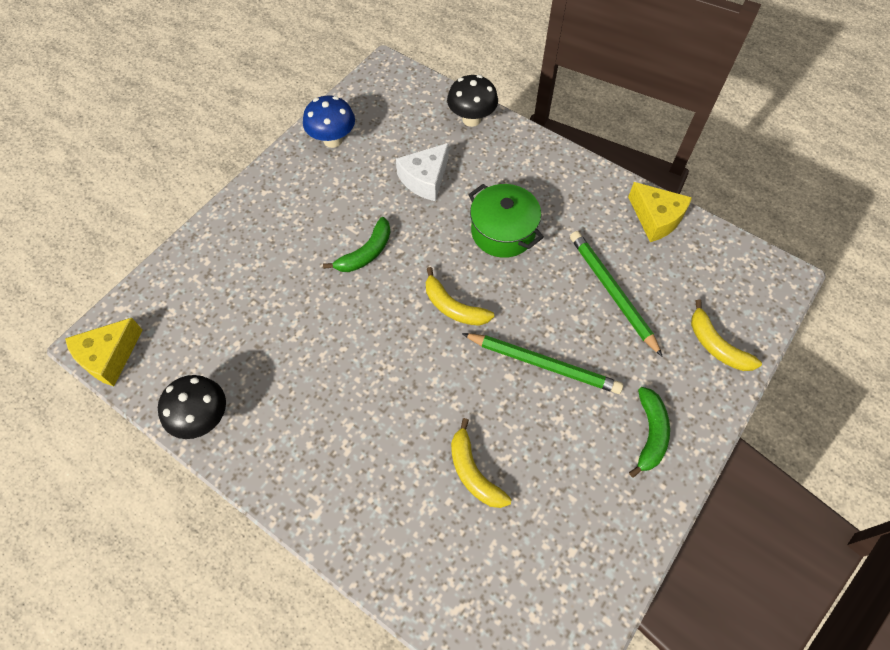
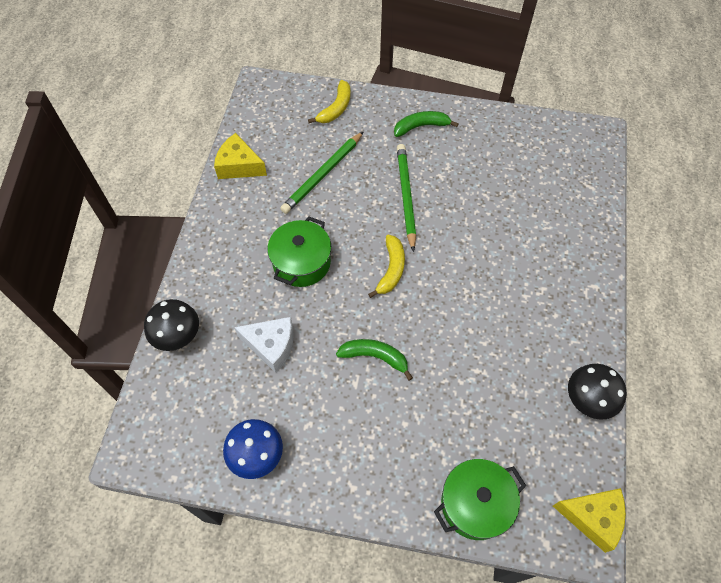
camera: 115 degrees left, 0 degrees up
yellow banana [451,418,512,508] -> none
yellow cheese [628,182,692,242] -> yellow cheese turned 90 degrees counterclockwise [214,133,267,179]
none -> green pot [434,459,526,540]

